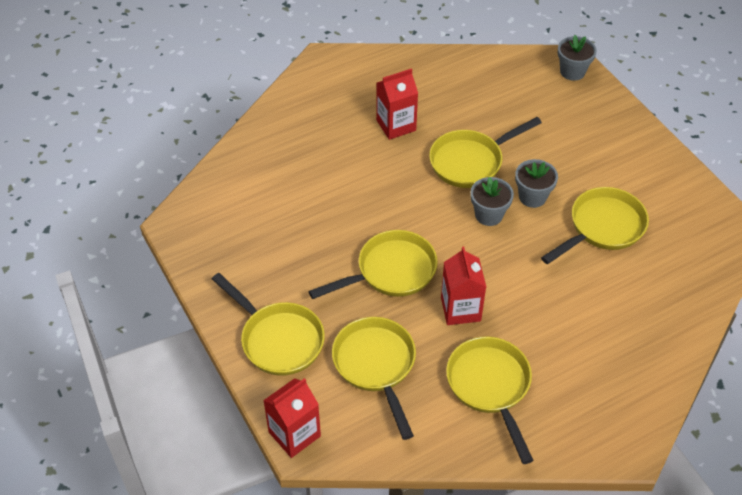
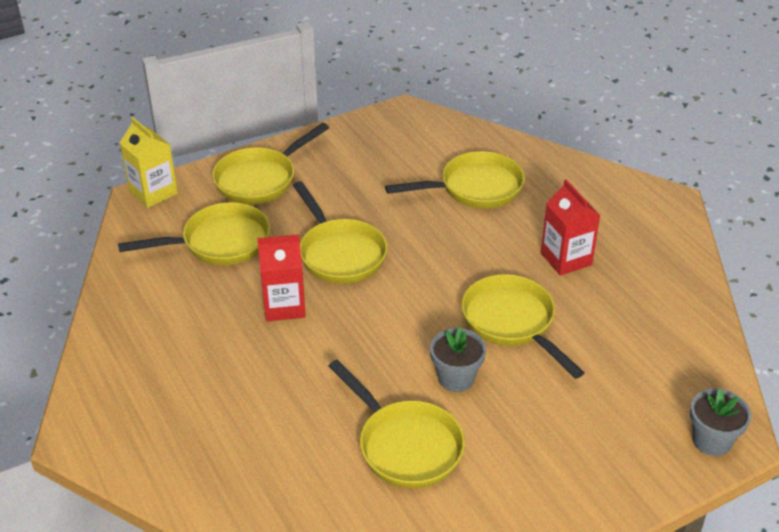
camera: 90 degrees right, 10 degrees down
red carton [263,378,321,458] -> yellow carton [120,117,178,208]
yellow pan [446,337,534,464] -> yellow pan moved to [385,151,525,209]
grey flower pot [470,177,514,226] -> none

